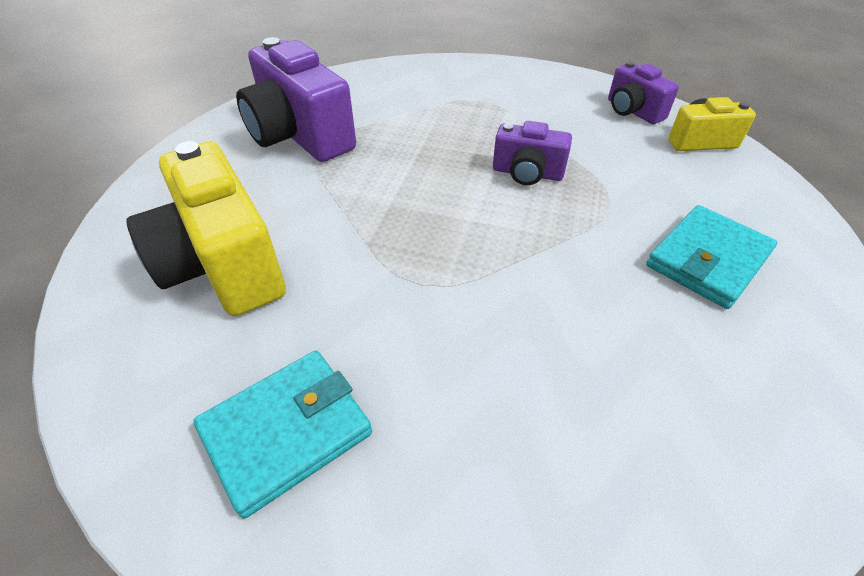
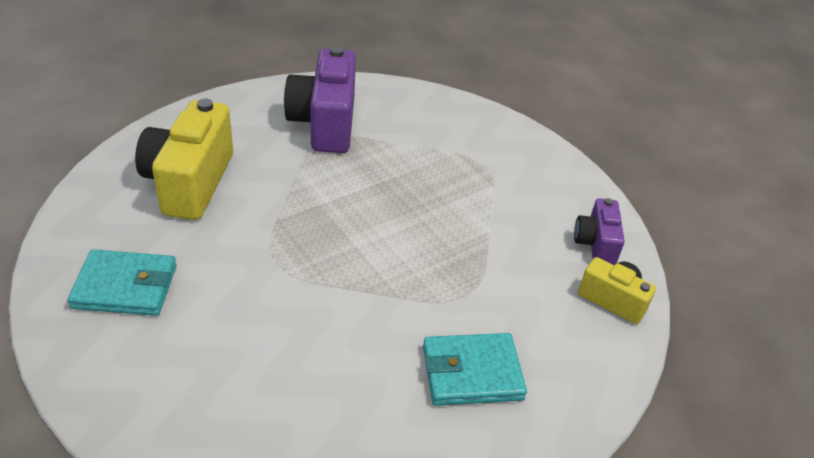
camera: 35 degrees right, 5 degrees down
purple camera [493,121,572,185] -> none

